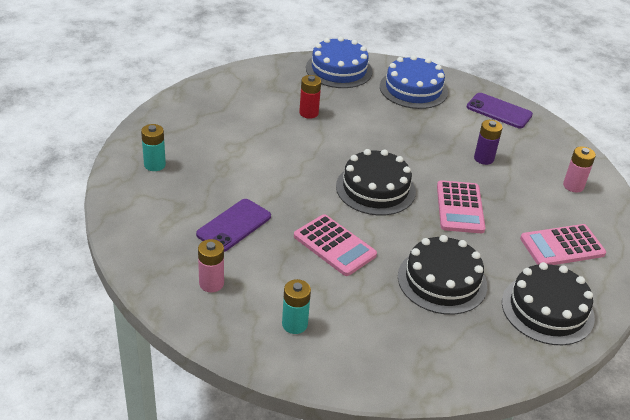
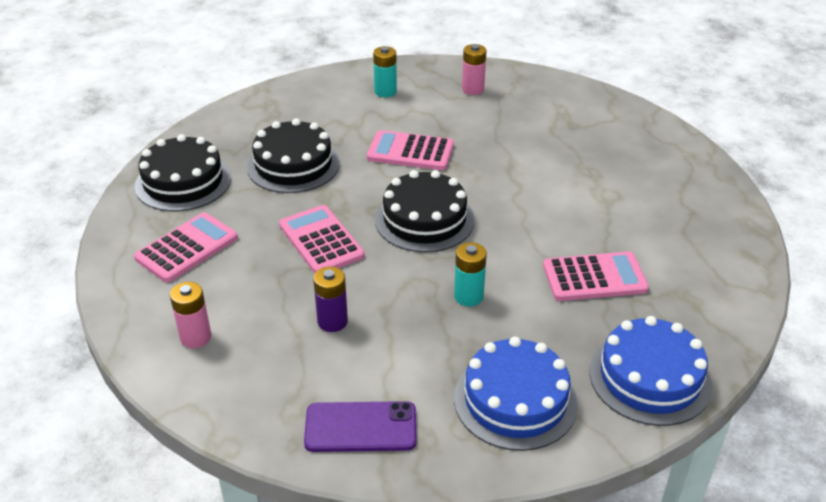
camera: 150 degrees right, 0 degrees up
turquoise battery [141,124,166,171] -> turquoise battery moved to [454,242,487,306]
purple phone [196,199,271,252] -> none
red battery [299,75,321,119] -> pink calculator [543,251,649,301]

